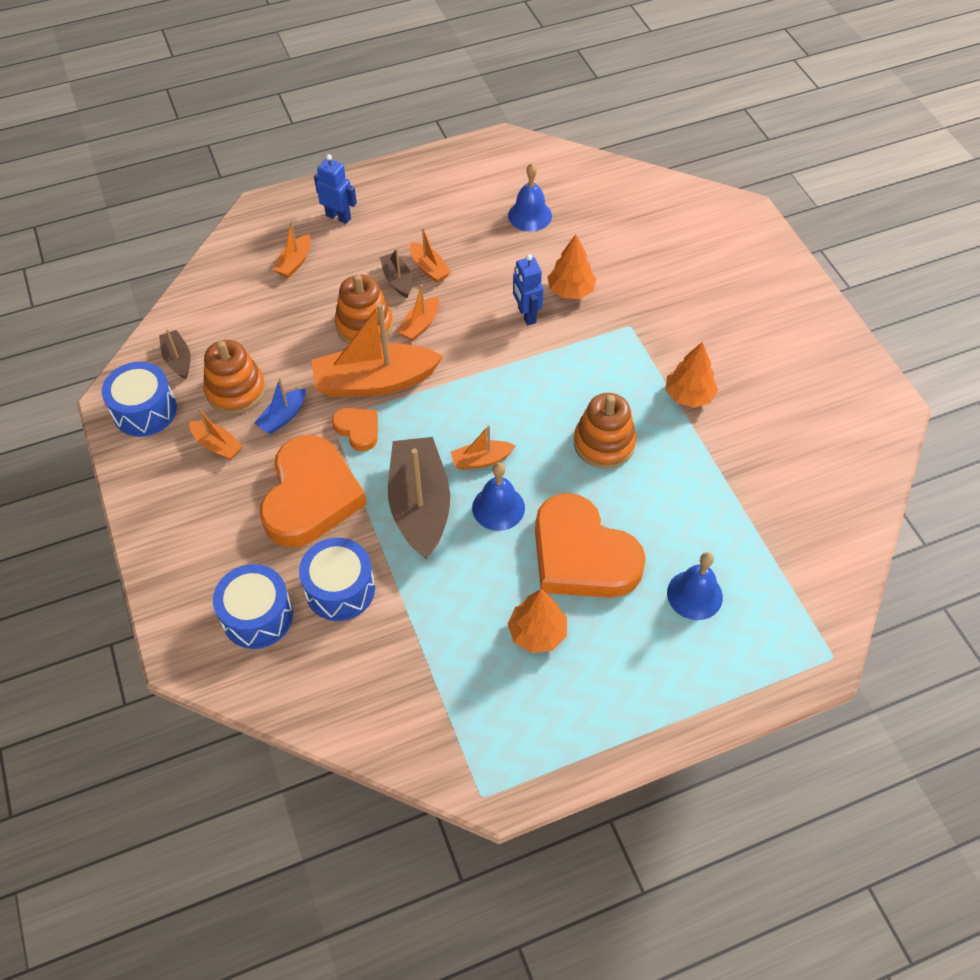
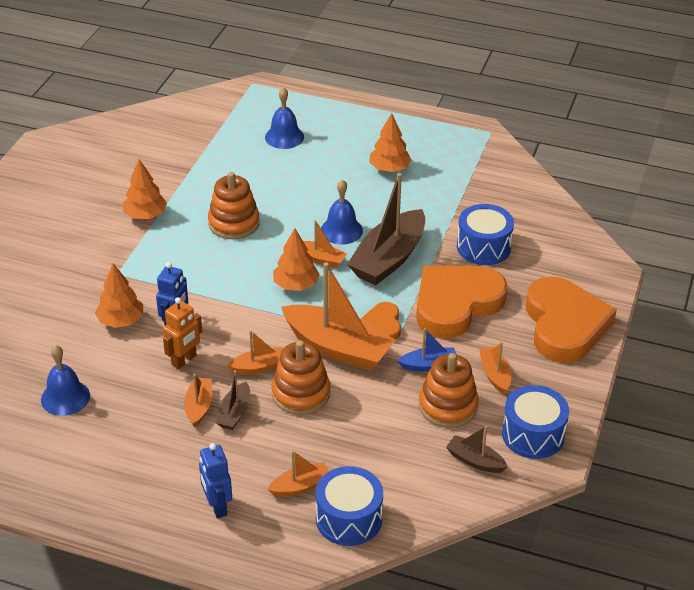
camera: 140 degrees left, 15 degrees down
brown boat [159,329,191,379] -> brown boat turned 105 degrees clockwise [446,426,508,473]
blue drum [213,564,293,649] -> blue drum moved to [316,466,383,546]
orange heart [535,493,646,598] -> orange heart moved to [526,277,617,363]
none -> orange robot [163,297,202,369]
none -> orange tree [273,228,320,291]

